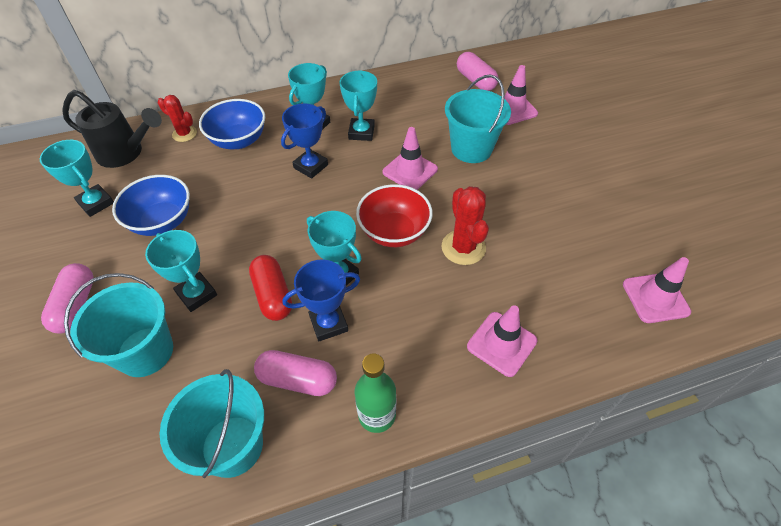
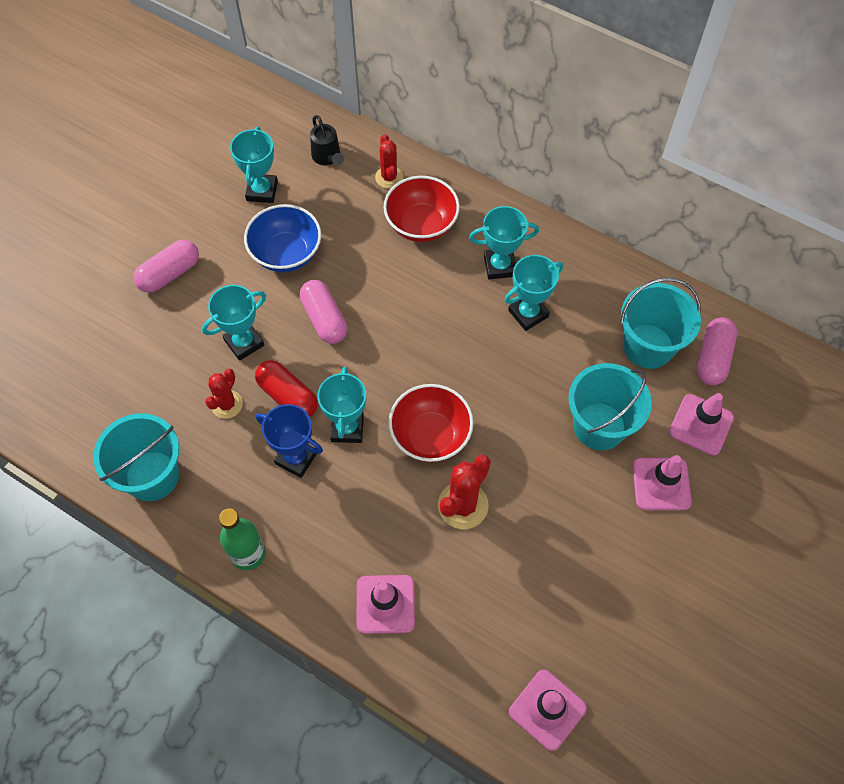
camera: 50 degrees right, 10 degrees up
black watering can [62,90,162,168] -> black watering can [310,115,344,165], size x0.58
turquoise bucket [64,273,173,377] -> turquoise bucket moved to [620,278,701,369]
turquoise trophy [145,230,217,312] -> turquoise trophy turned 45 degrees clockwise [202,285,266,361]
blue bowl [199,99,265,149] -> red bowl [384,176,460,242]
red capsule [249,255,292,321] -> red capsule turned 75 degrees counterclockwise [255,360,318,417]
pink capsule [254,350,337,396] -> pink capsule moved to [300,280,347,344]
blue trophy [281,103,328,179] -> none
pink traffic cone [382,127,438,190] -> pink traffic cone moved to [632,455,692,510]
none -> red cactus [205,368,243,419]

